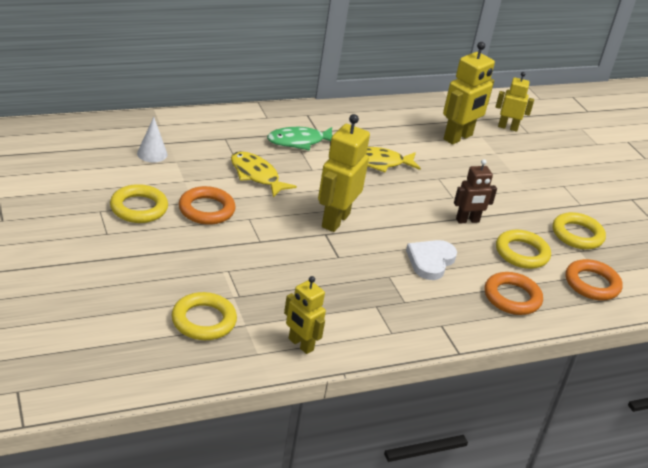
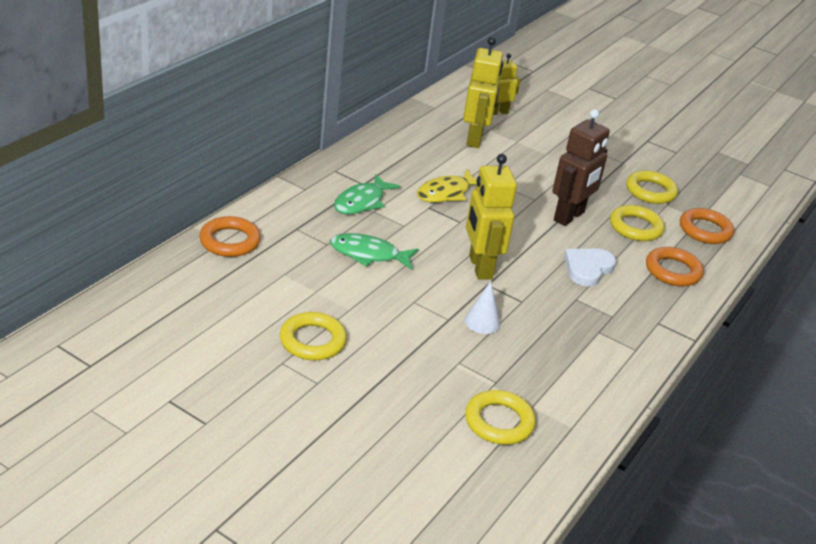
camera: 35 degrees left, 0 degrees up
white cone [137,117,168,162] -> white cone moved to [465,281,500,334]
orange ring [179,186,236,225] -> orange ring moved to [199,216,261,257]
yellow fish [231,151,297,197] -> green fish [330,233,419,270]
yellow robot [284,276,326,354] -> none
white heart [406,240,457,280] -> white heart turned 45 degrees clockwise [564,249,616,286]
brown robot [454,159,497,224] -> brown robot [552,109,610,226], size x1.63

